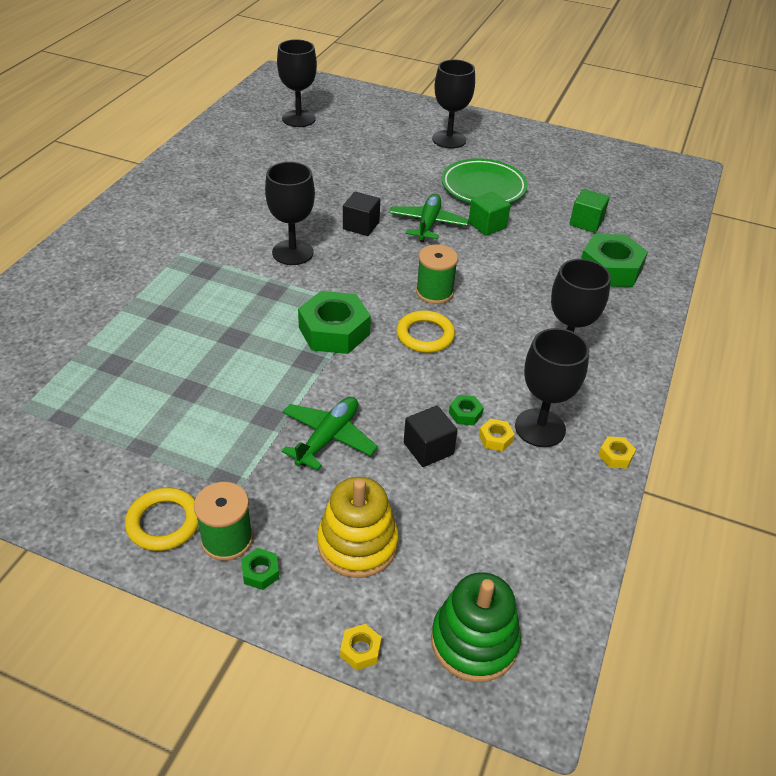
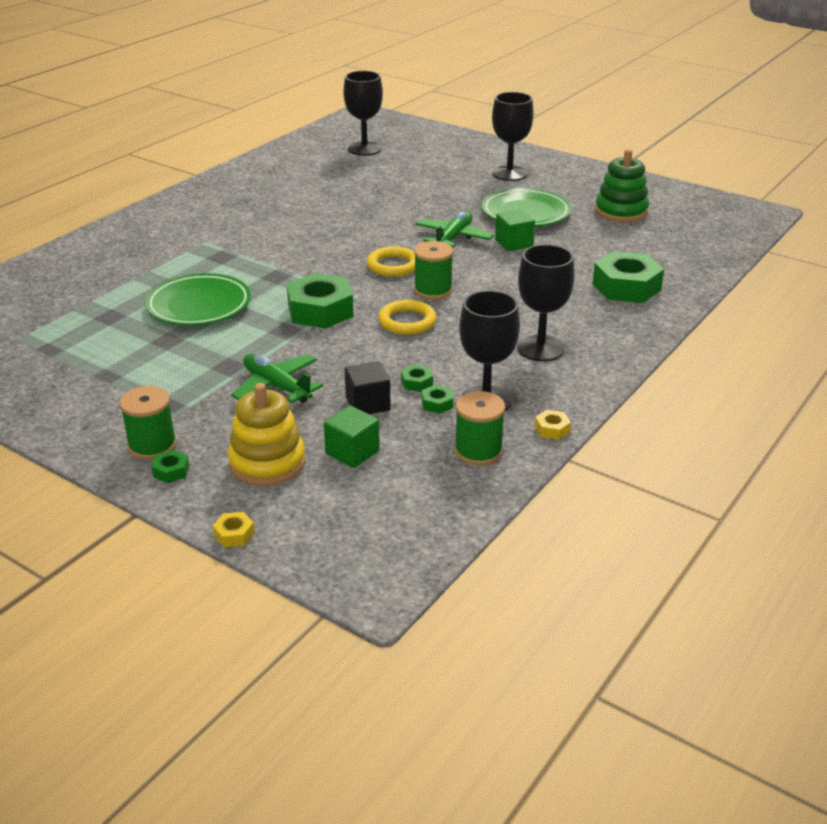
camera: 15 degrees right, 10 degrees down
yellow ring [125,488,199,551] -> yellow ring moved to [367,246,415,277]
black goblet [265,162,315,265] -> none
green plane [282,397,378,471] -> green plane turned 90 degrees counterclockwise [231,354,323,403]
black cube [343,192,380,236] -> none
green stacking toy [431,572,521,682] -> green stacking toy moved to [595,149,649,222]
yellow nut [479,419,515,452] -> green nut [422,385,453,414]
green cube [570,189,610,233] -> green cube moved to [324,406,380,468]
none -> green plate [145,273,251,325]
none -> green spool [454,391,505,465]

